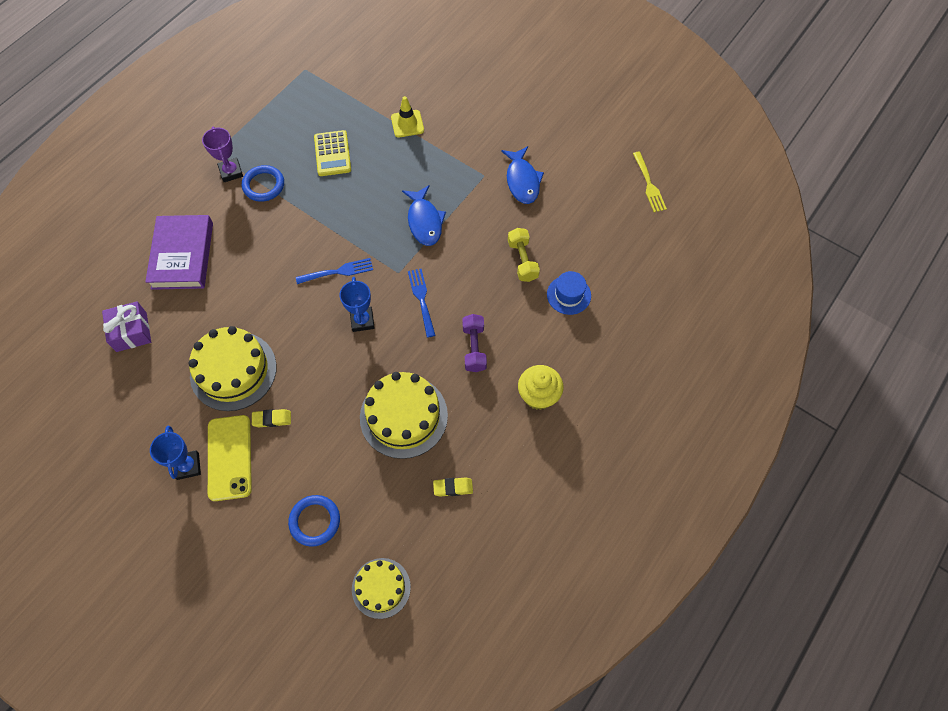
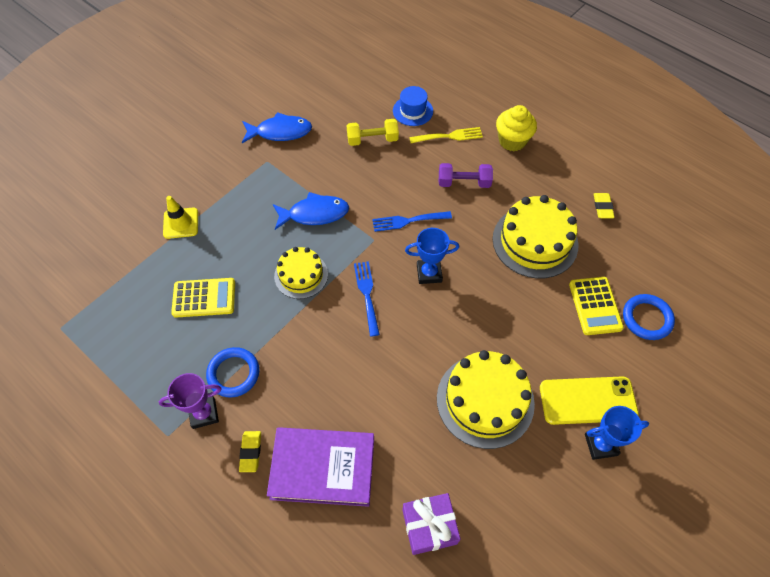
camera: 85 degrees left, 5 degrees down
yellow eraser [252,409,291,427] -> yellow eraser moved to [239,431,261,472]
yellow cake [352,558,411,619] -> yellow cake moved to [274,247,328,299]
yellow fork [633,152,667,212] -> yellow fork moved to [409,127,483,143]
none -> yellow calculator [569,277,624,335]

